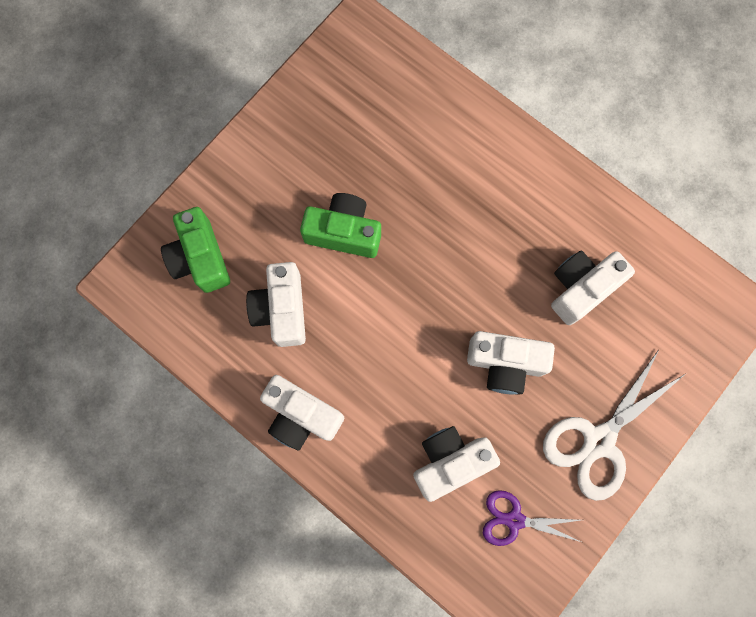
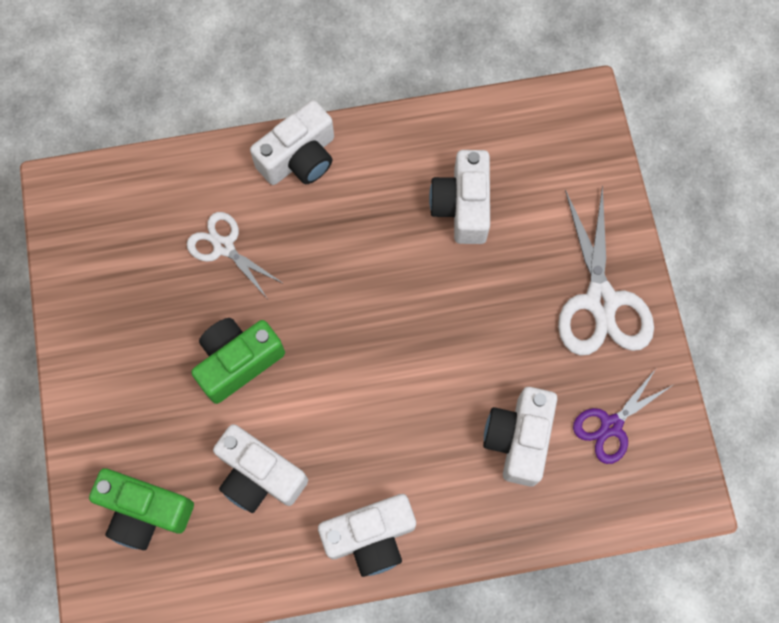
camera: 50 degrees left, 5 degrees down
white camera [467,331,555,395] -> white camera moved to [250,100,334,185]
none -> white scissors [187,212,284,298]

